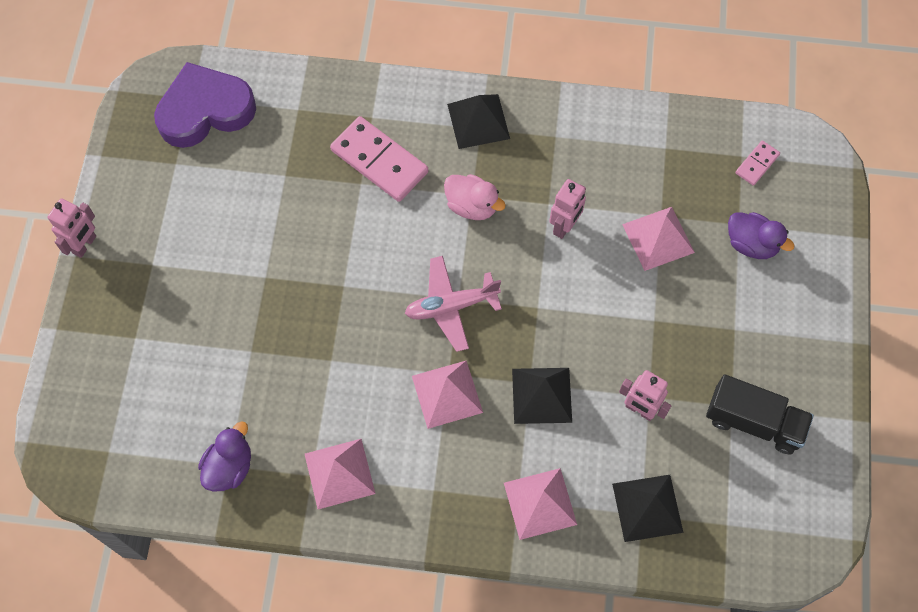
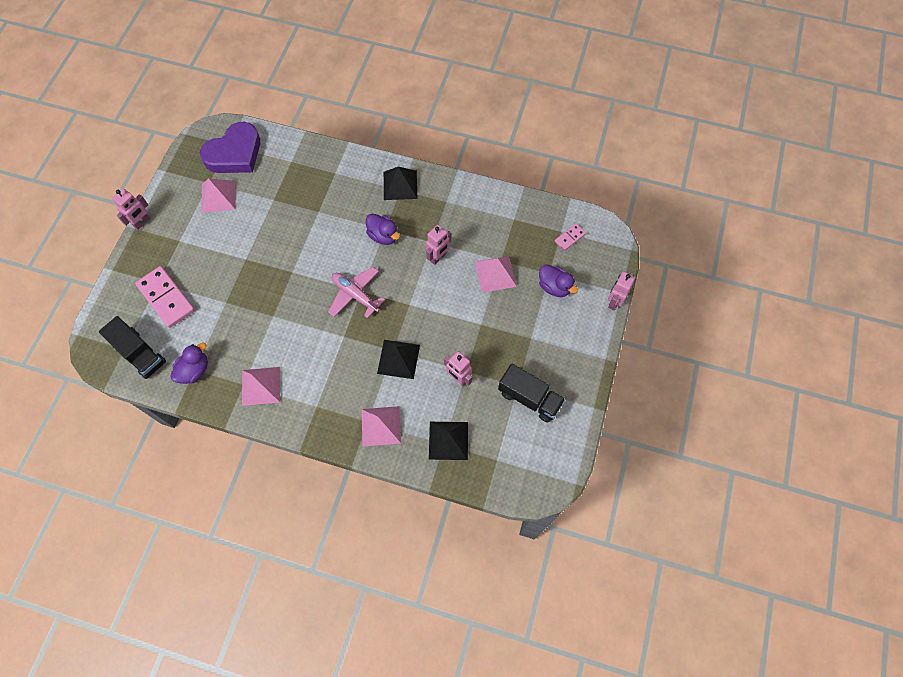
camera: 10 degrees right, 0 degrees up
purple heart [154,62,256,148] -> purple heart turned 150 degrees clockwise [200,122,260,173]
pink domino [330,116,428,202] -> pink domino moved to [135,266,195,328]
pink plane [405,256,502,352] -> pink plane turned 45 degrees clockwise [328,267,385,318]
pink pyramid [412,360,483,429] -> pink pyramid moved to [201,178,236,213]
pink duck [444,174,506,220] -> purple duck [366,214,400,245]
none -> black truck [99,316,166,379]
none -> pink robot [608,272,635,311]

